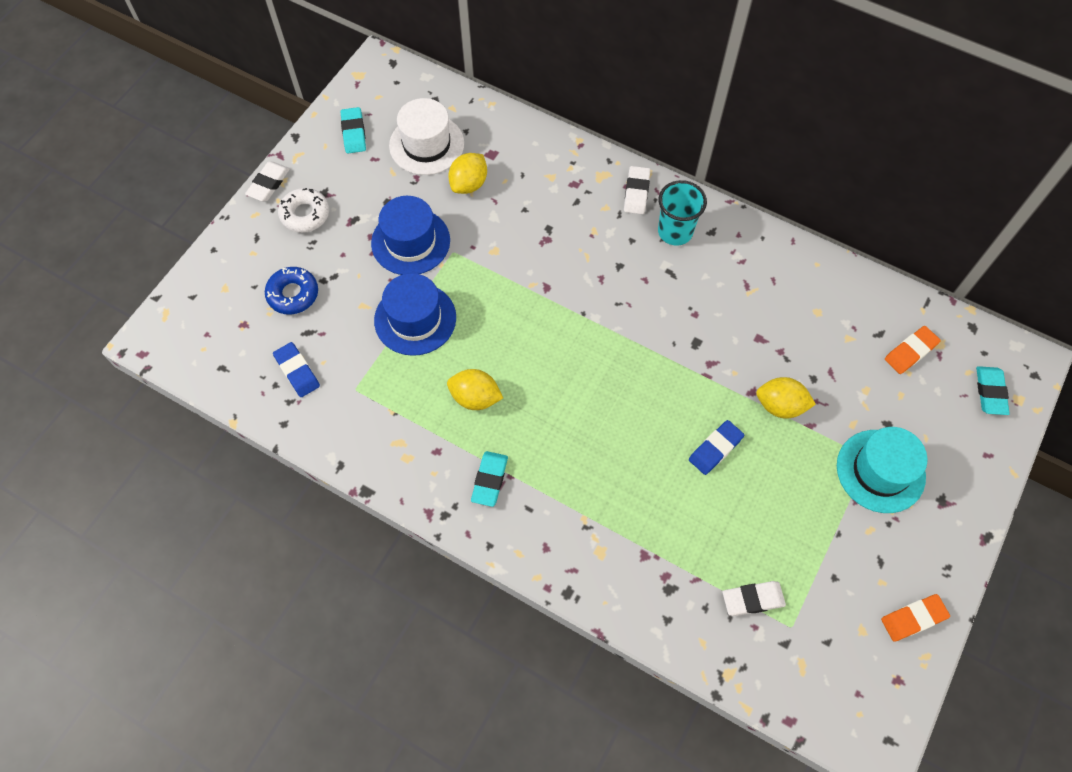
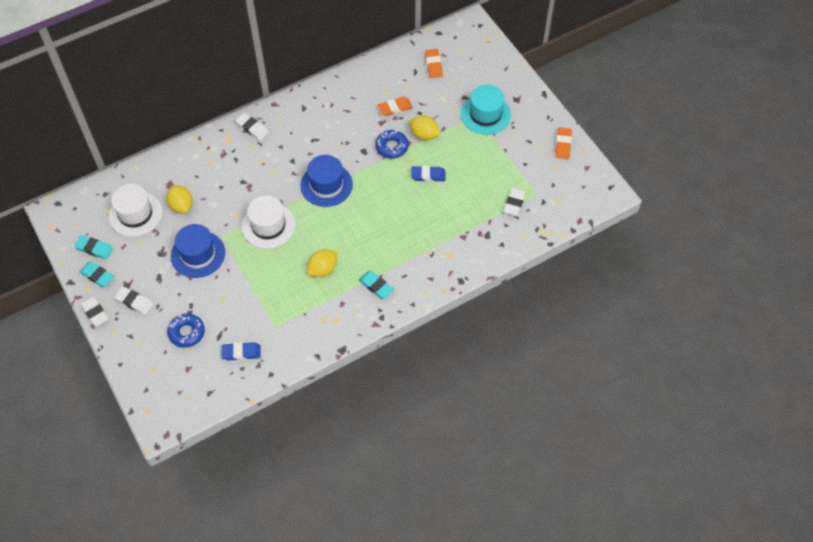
camera: 60 degrees left, 5 degrees down
white donut [278,188,329,233] -> white eraser [114,286,153,315]
blue hat [374,273,456,356] -> blue hat moved to [300,155,353,207]
turquoise cup [658,180,707,246] -> none
blue eraser [689,420,744,475] -> blue eraser turned 75 degrees counterclockwise [411,166,445,182]
yellow lemon [756,377,816,418] -> yellow lemon turned 75 degrees clockwise [409,115,441,140]
turquoise eraser [976,366,1010,415] -> turquoise eraser moved to [80,261,114,287]
none -> white hat [242,196,295,249]
none -> blue donut [375,129,409,159]
none -> orange eraser [378,97,412,116]

